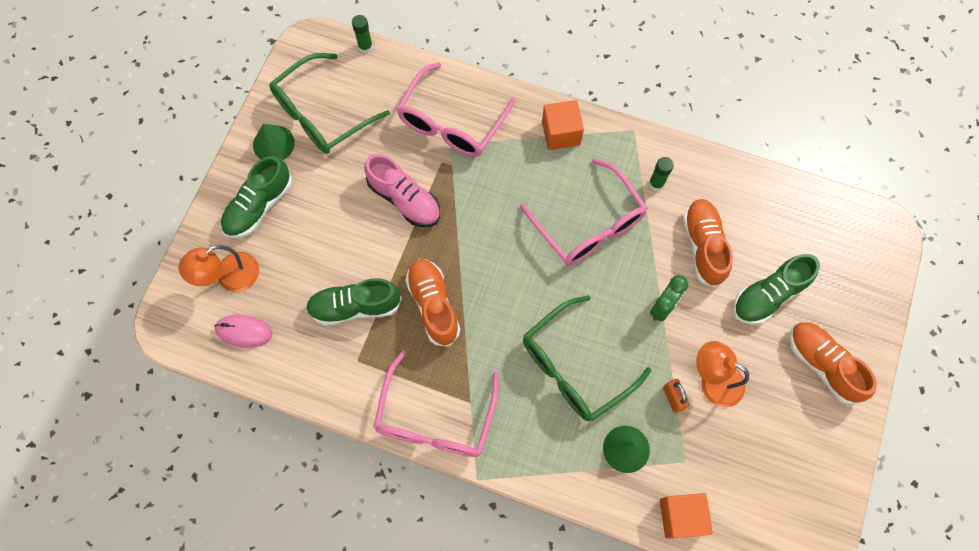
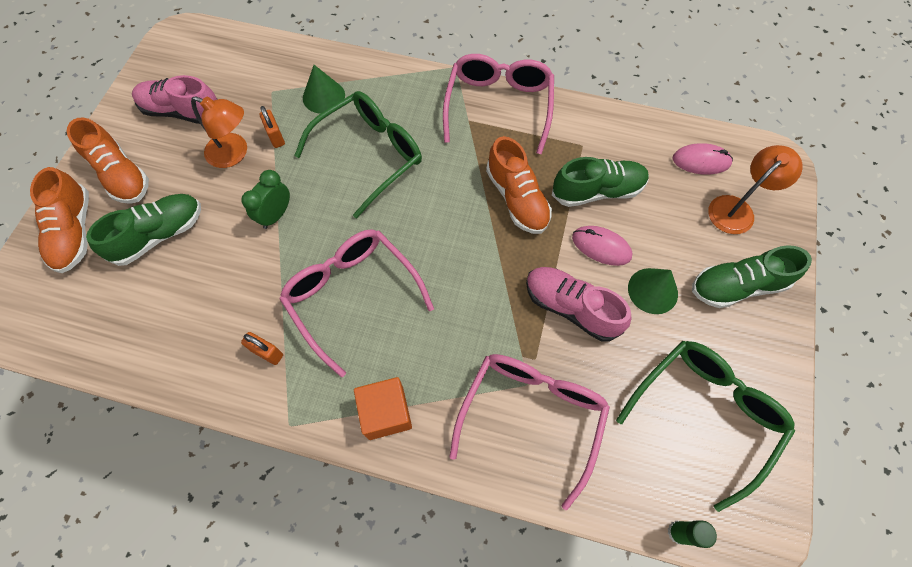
camera: 175 degrees right, 5 degrees down
green shoe [221,156,292,238] -> green shoe turned 135 degrees counterclockwise [692,245,812,308]
green cone [253,124,295,160] -> green cone moved to [628,268,678,314]
green glue stick [649,157,674,191] -> orange padlock [241,332,283,365]
orange cube [660,493,713,539] -> none
orange shoe [683,199,733,288] -> orange shoe moved to [30,167,89,273]
none -> pink shoe [132,75,217,124]
none -> pink mouse [572,226,632,266]

